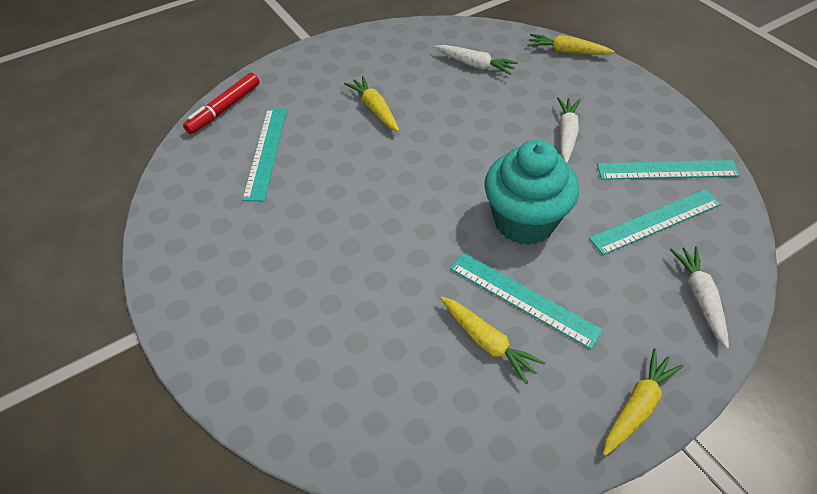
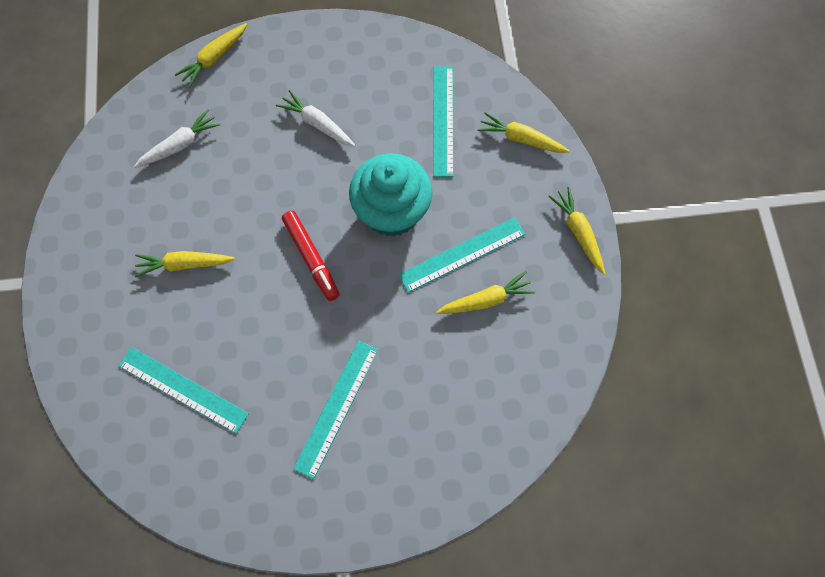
camera: 65 degrees left, 20 degrees up
red marker [183,73,260,134] -> red marker moved to [282,211,340,301]
turquoise ruler [597,160,740,180] -> turquoise ruler moved to [293,341,378,480]
white carrot [670,246,729,348] -> yellow carrot [477,112,570,153]

